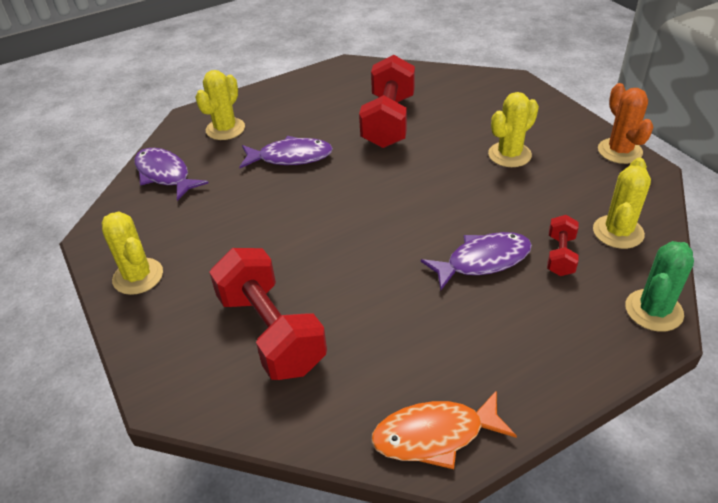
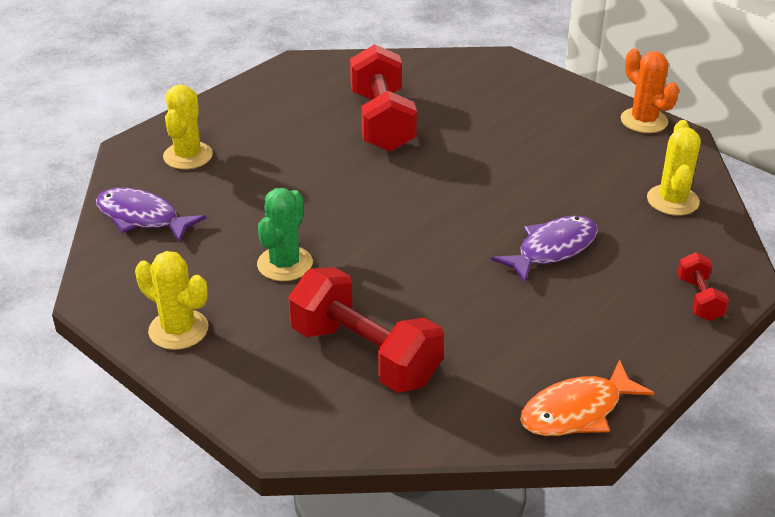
camera: 20 degrees left, 5 degrees down
purple fish [239,136,333,168] -> none
yellow cactus [488,92,539,167] -> none
red dumbbell [547,215,579,276] -> red dumbbell moved to [677,252,729,321]
green cactus [625,241,694,332] -> green cactus moved to [257,188,313,281]

